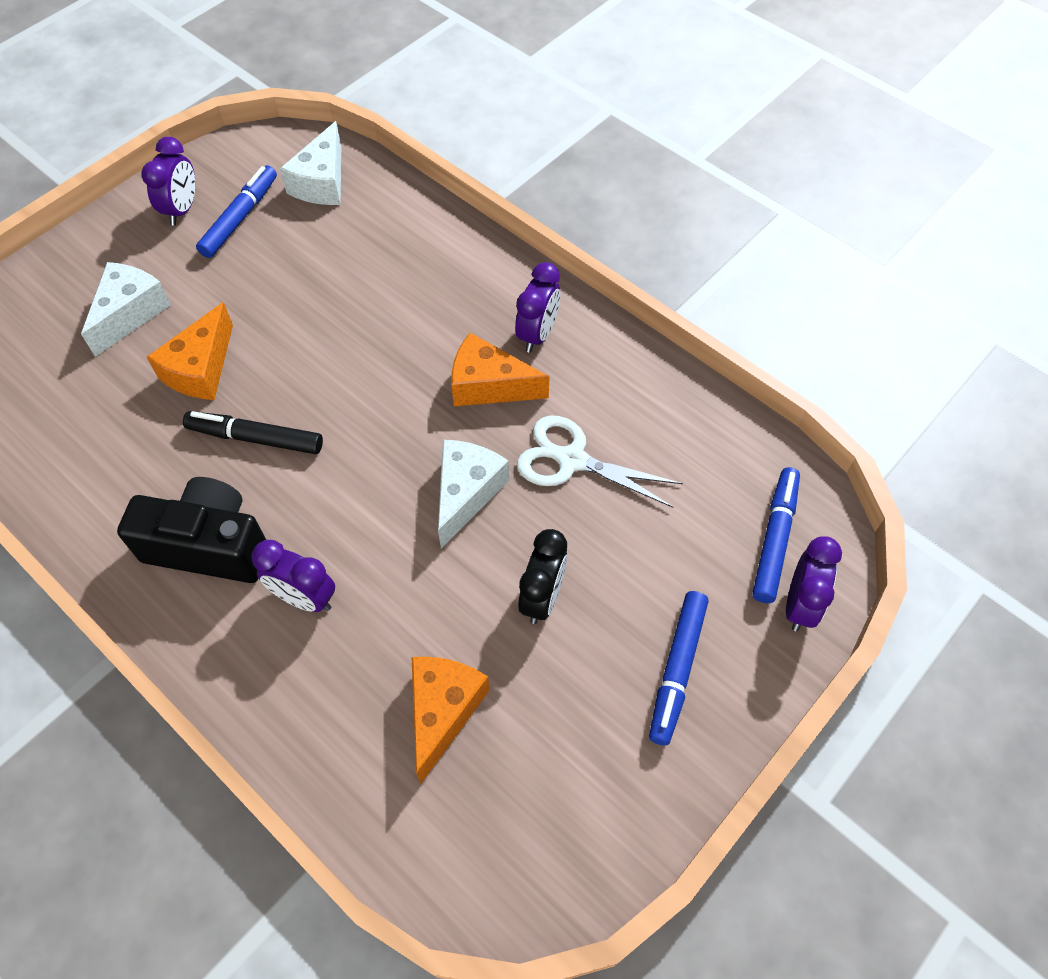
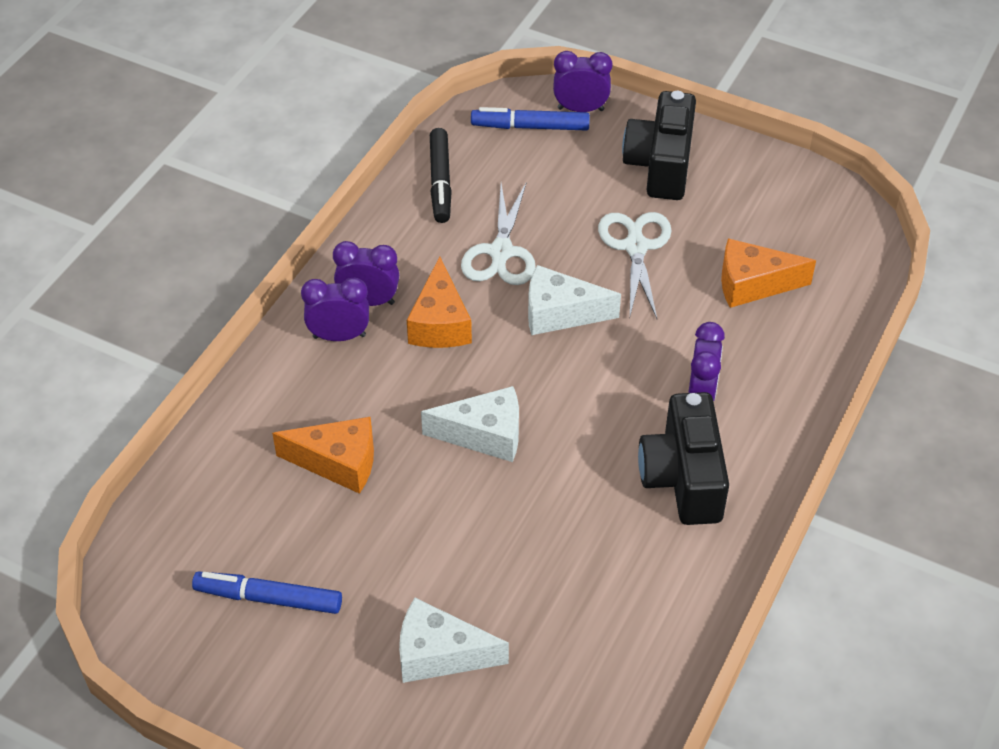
camera: 105 degrees left, 10 degrees down
purple clock [141,137,195,225] -> purple clock moved to [301,278,369,341]
orange cheese [147,302,233,400] -> orange cheese moved to [272,417,374,494]
black marker [183,411,323,454] -> black marker moved to [430,128,452,223]
white cheese [280,121,341,205] -> white cheese moved to [421,386,519,462]
black clock [518,529,567,624] -> white scissors [598,212,672,319]
blue marker [649,591,708,745] -> black camera [622,91,696,200]

